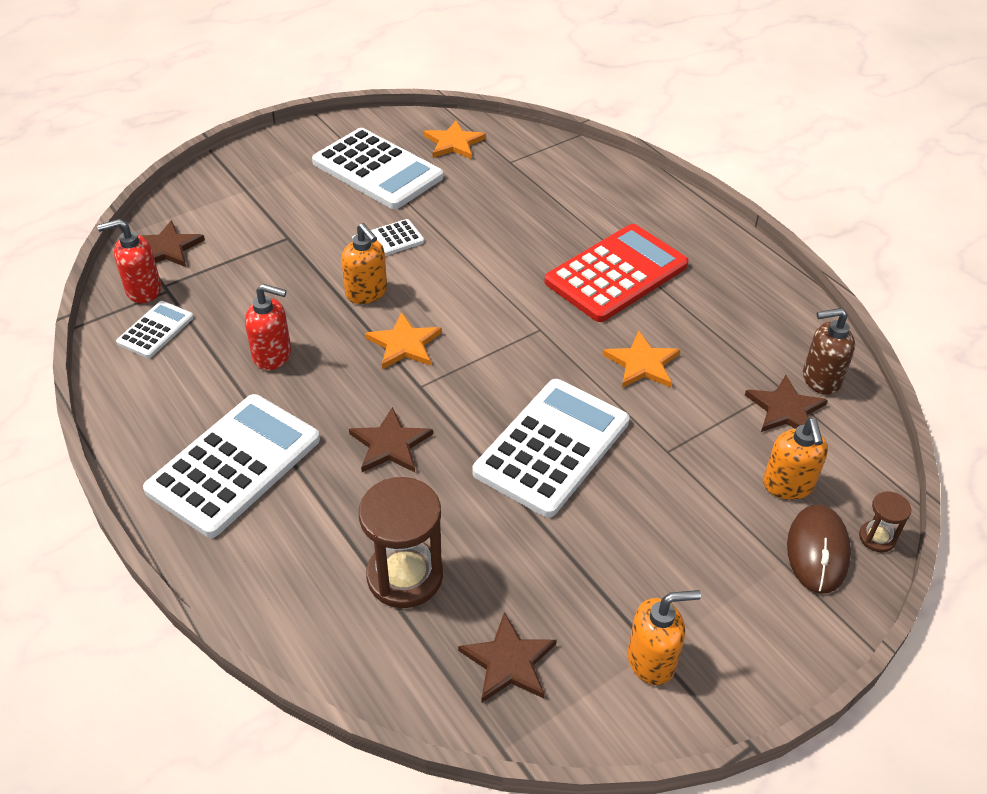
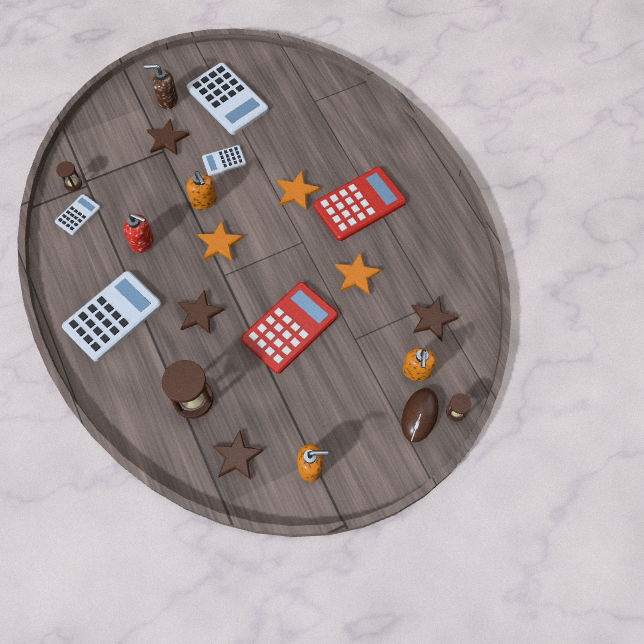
camera: 10 degrees right, 20 degrees up
red soap dispenser [97,219,161,303] -> brown hourglass [56,161,82,191]
brown star [141,220,205,267] -> brown star moved to [146,119,189,155]
orange star [424,120,486,159] -> orange star moved to [277,171,320,210]
white calculator [473,379,629,518] -> red calculator [241,282,338,374]
brown soap dispenser [803,308,855,395] -> brown soap dispenser moved to [144,64,178,109]

